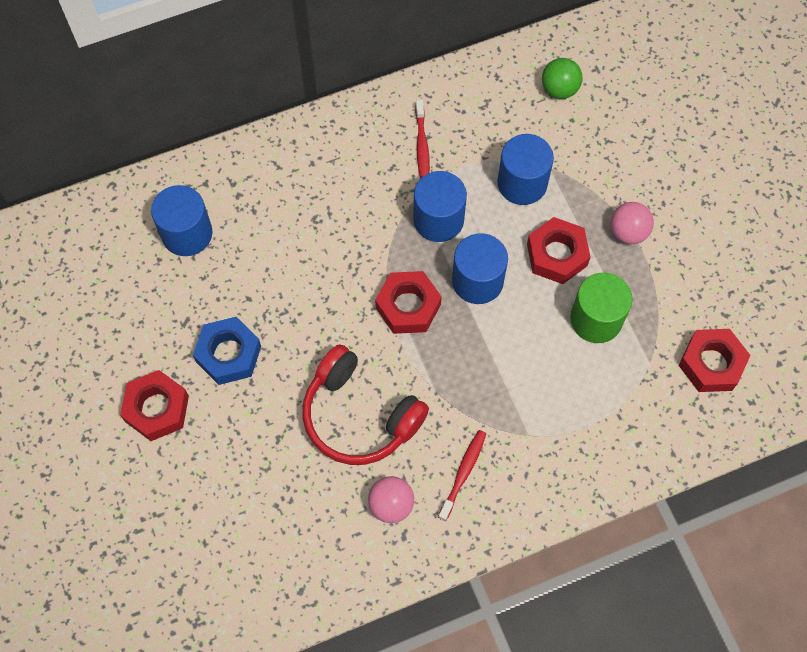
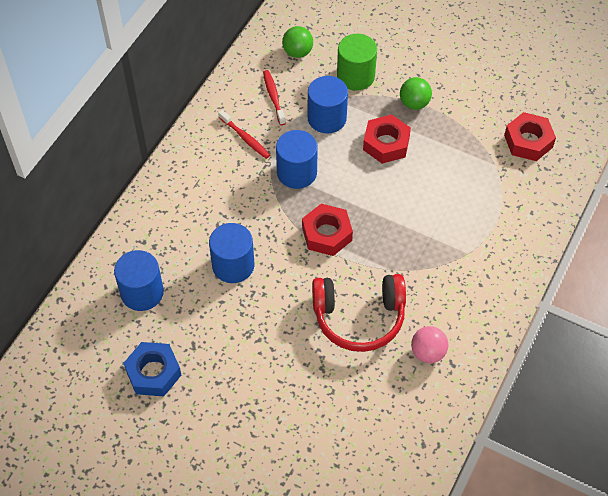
camera: 40 degrees left, 10 degrees down
red nut [120,370,189,441] -> none
blue nut [193,317,261,385] -> blue nut moved to [124,342,181,396]
red toothbrush [438,430,486,521] -> red toothbrush moved to [263,70,286,125]
blue cylinder [452,233,508,304] -> blue cylinder moved to [209,223,255,283]
green cylinder [570,273,633,343] -> green cylinder moved to [337,34,377,91]
pink ball [611,202,654,244] -> green ball [400,77,432,110]

